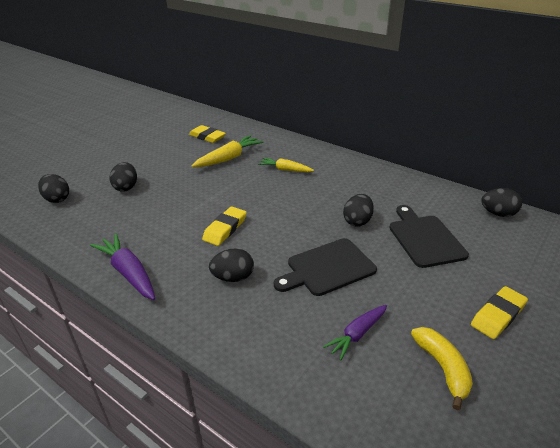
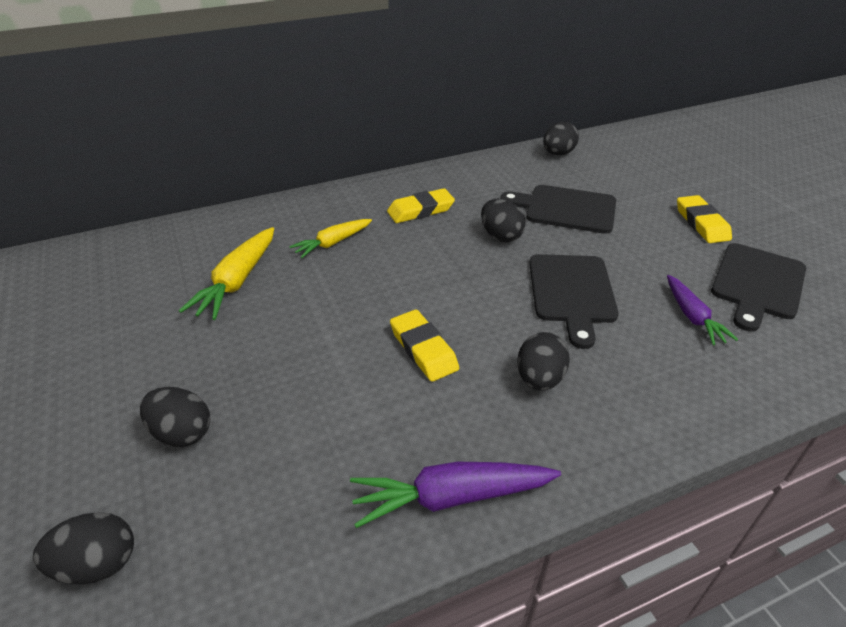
camera: 60 degrees left, 5 degrees up
yellow eraser [189,125,226,143] -> yellow eraser moved to [387,188,455,223]
yellow carrot [192,135,263,167] -> yellow carrot turned 150 degrees counterclockwise [179,227,274,320]
yellow banana [411,327,473,410] -> black cutting board [711,243,806,332]

